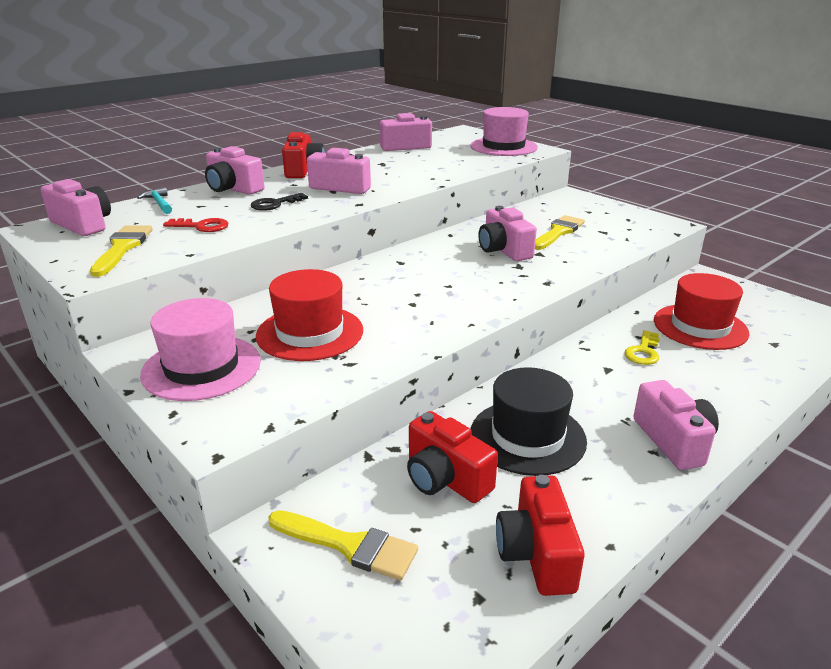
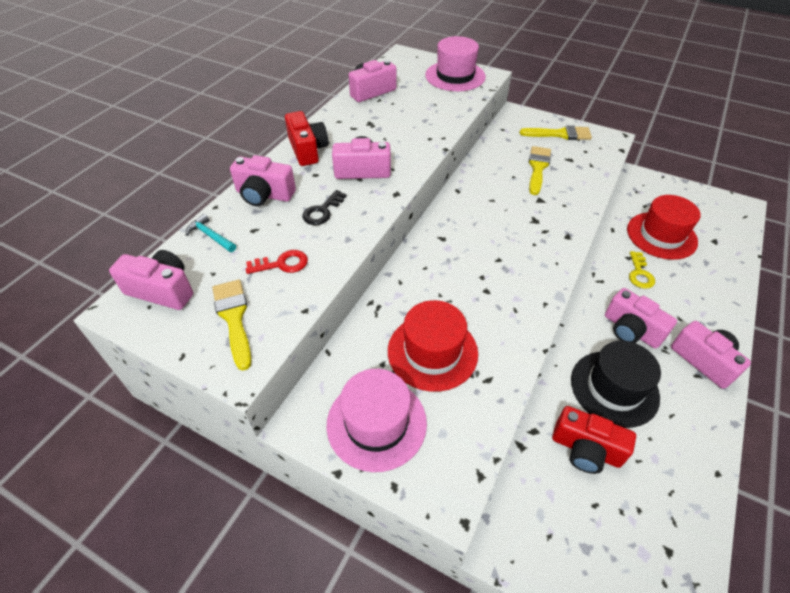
camera: 20 degrees left, 20 degrees up
yellow brush [268,510,418,580] -> yellow brush moved to [519,125,592,140]
pink camera [479,206,537,261] -> pink camera moved to [605,288,677,349]
red camera [496,475,584,596] -> none

